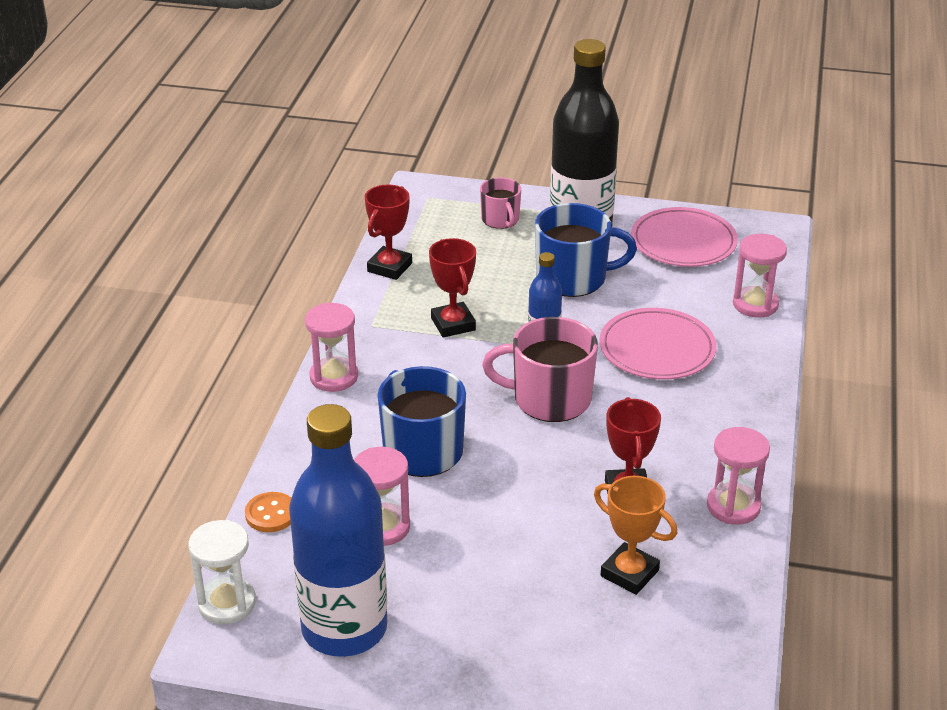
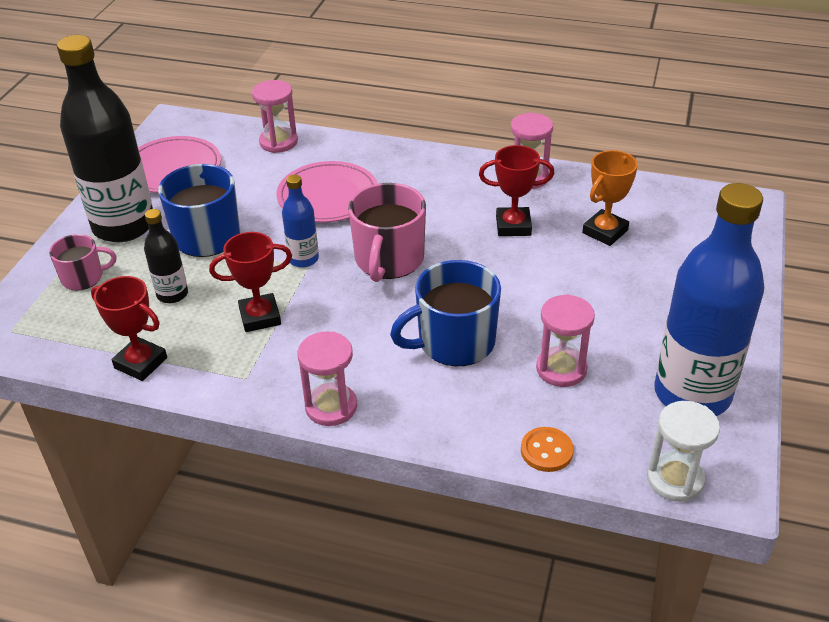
camera: 85 degrees left, 5 degrees up
none -> black bottle [144,209,188,303]

